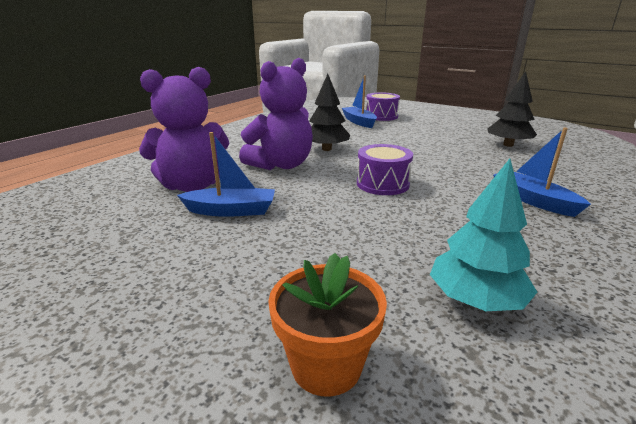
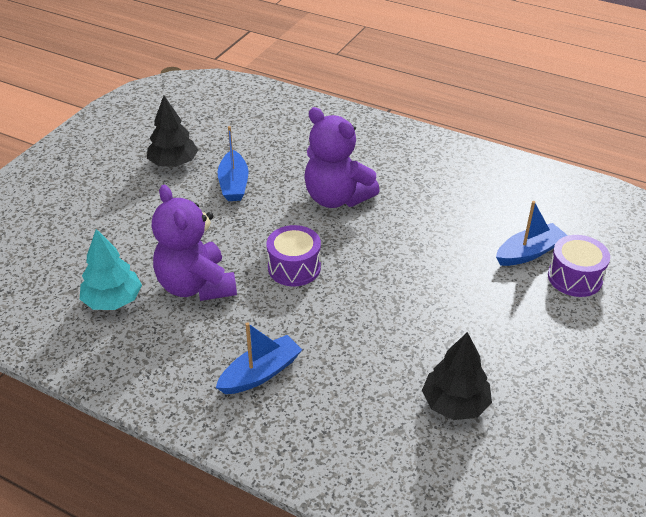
camera: 85 degrees right, 15 degrees up
purple teddy bear [139,67,229,192] -> purple teddy bear moved to [152,185,237,301]
orange flower pot [268,253,387,396] -> none
black tree [309,74,350,151] -> black tree moved to [147,96,198,167]

